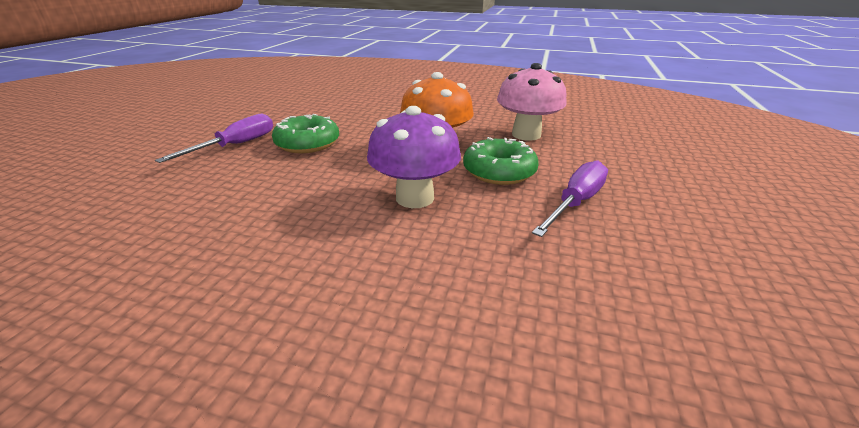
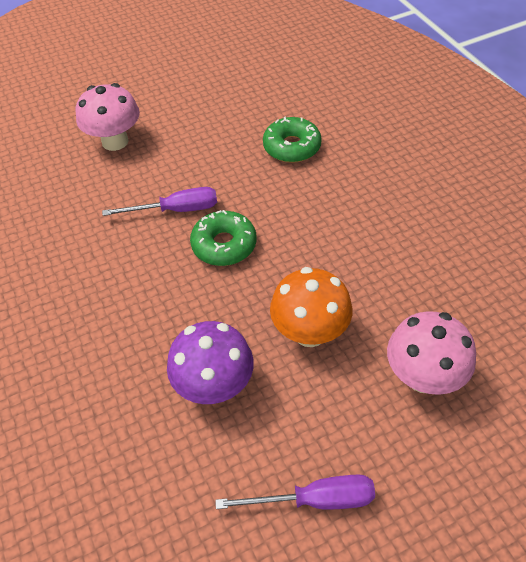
camera: 50 degrees right, 20 degrees up
green donut [463,137,539,185] -> green donut moved to [263,117,322,163]
none -> pink mushroom [75,83,140,151]

